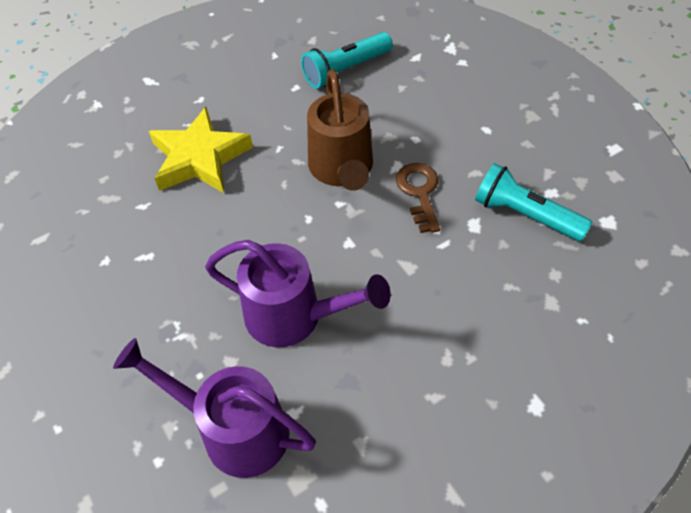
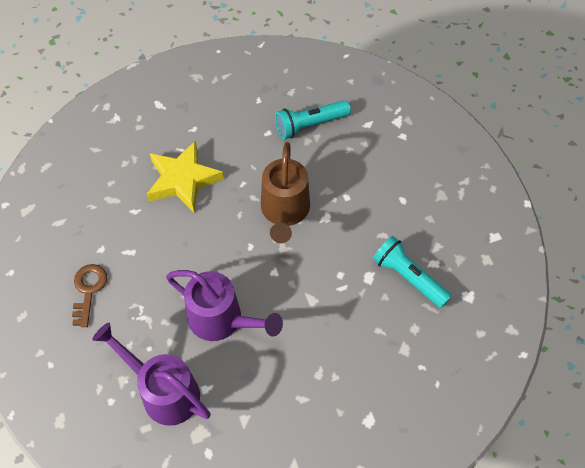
camera: 10 degrees right, 5 degrees up
brown key [396,163,440,233] -> brown key moved to [72,264,107,327]

